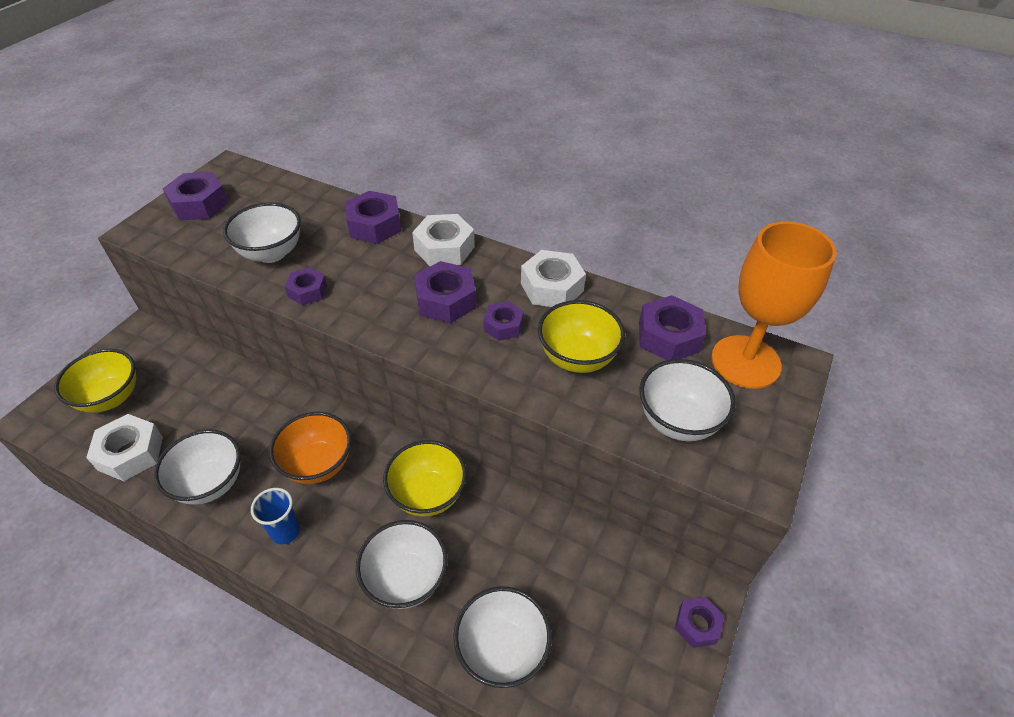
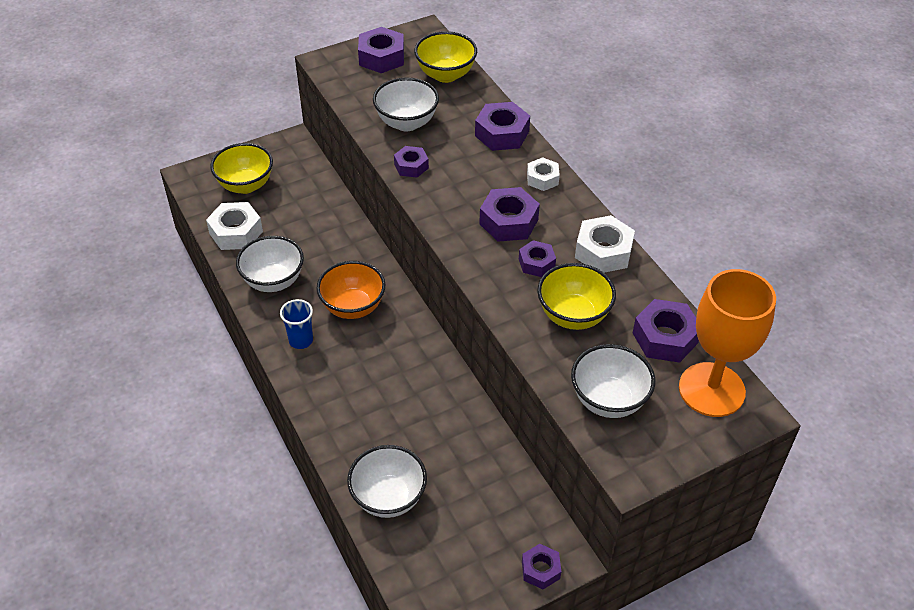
camera: 35 degrees right, 0 degrees up
white bowl [356,520,448,609] -> none
yellow bowl [383,440,467,517] -> yellow bowl moved to [414,31,477,83]
white nut [412,214,475,266] -> white nut [527,157,560,191], size x0.62

